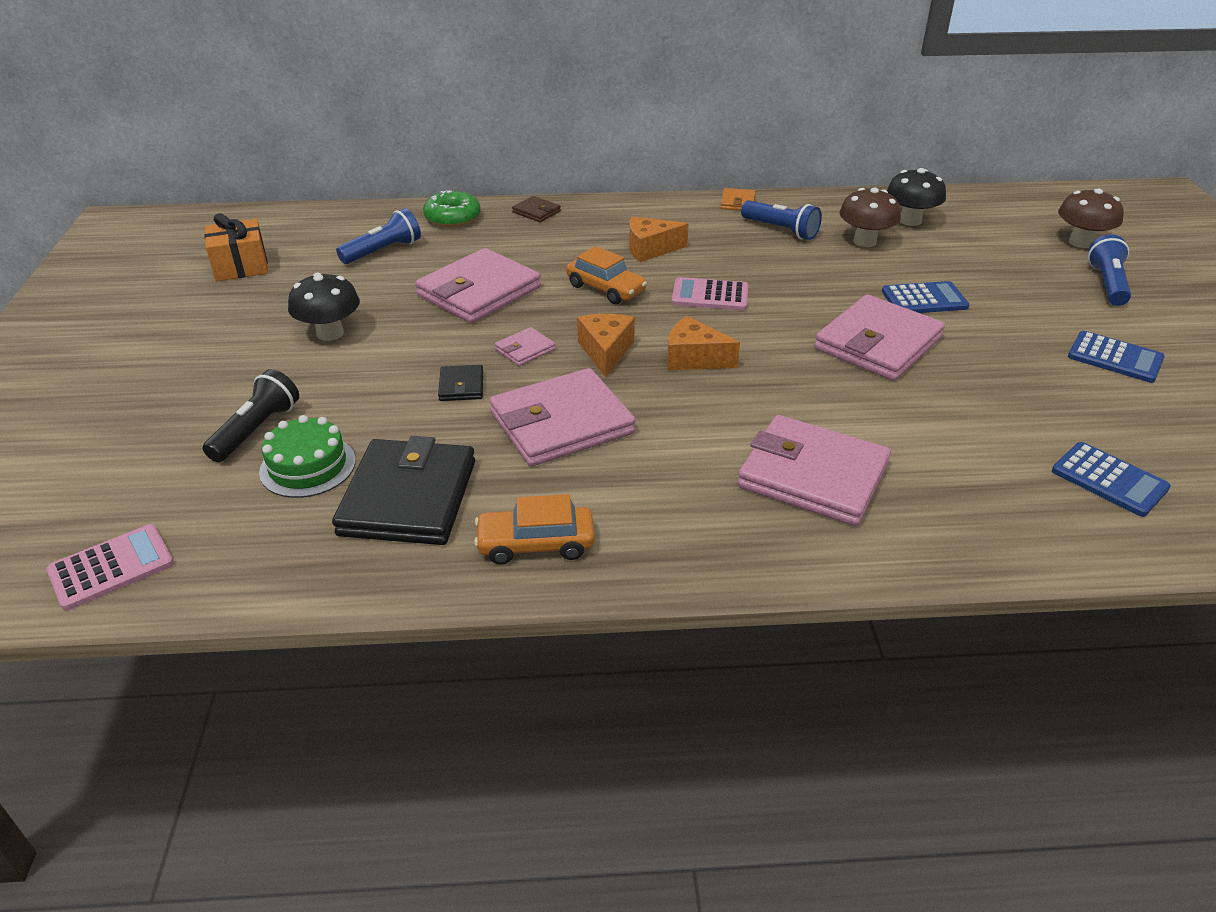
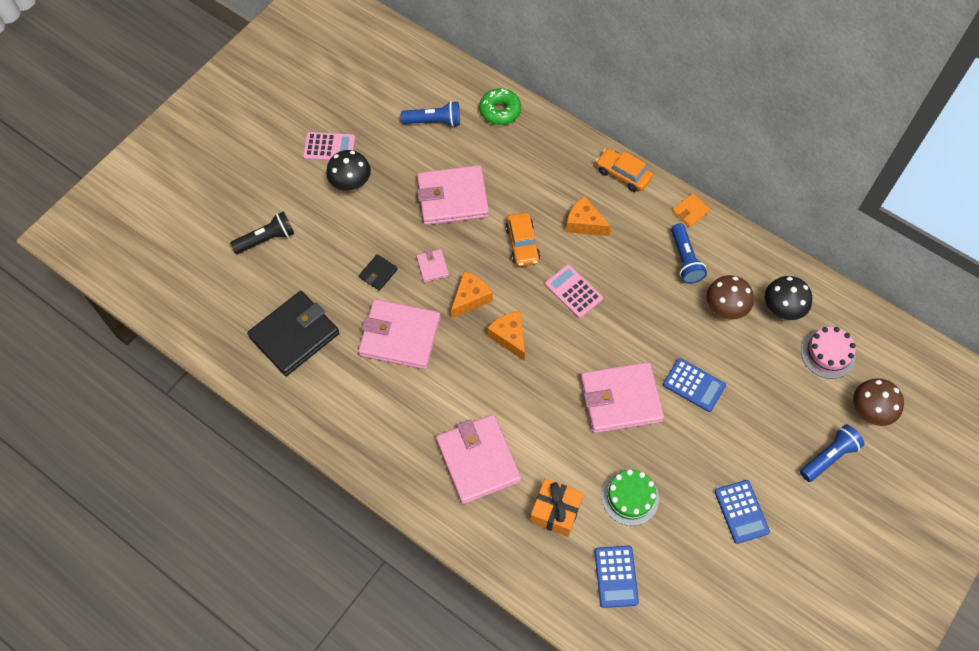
camera: 40 degrees right, 25 degrees up
pink calculator [46,524,174,611] -> pink calculator moved to [303,132,355,161]
orange gift [204,213,268,281] -> orange gift moved to [530,478,584,537]
green cake [259,415,356,498] -> green cake moved to [602,469,659,526]
orange car [474,494,595,564] -> orange car moved to [596,148,653,192]
pink wallet [495,327,556,366] -> pink wallet turned 75 degrees clockwise [416,249,449,282]
brown wallet [512,196,561,222] -> none
none -> pink cake [801,327,856,379]

